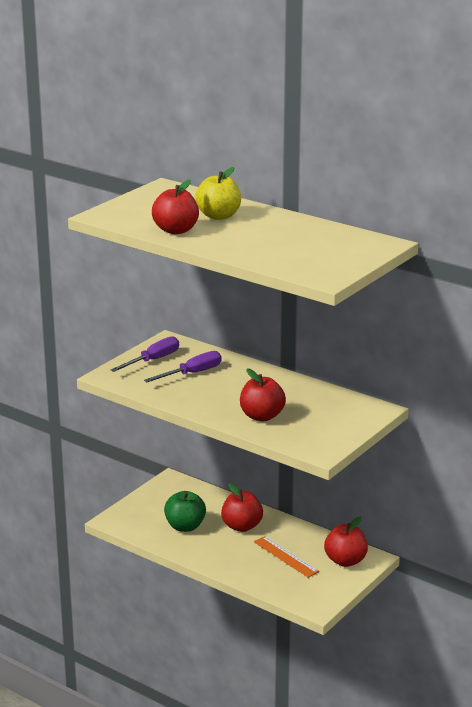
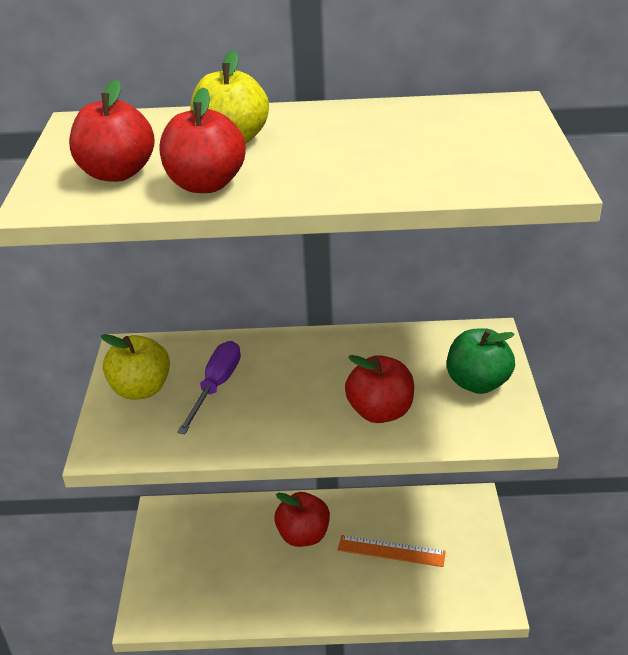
camera: 35 degrees left, 10 degrees up
purple screwdriver [111,336,179,372] -> yellow apple [101,334,170,400]
green apple [164,491,206,532] -> green apple moved to [447,328,515,394]
red apple [324,517,368,567] -> red apple moved to [69,79,155,182]

